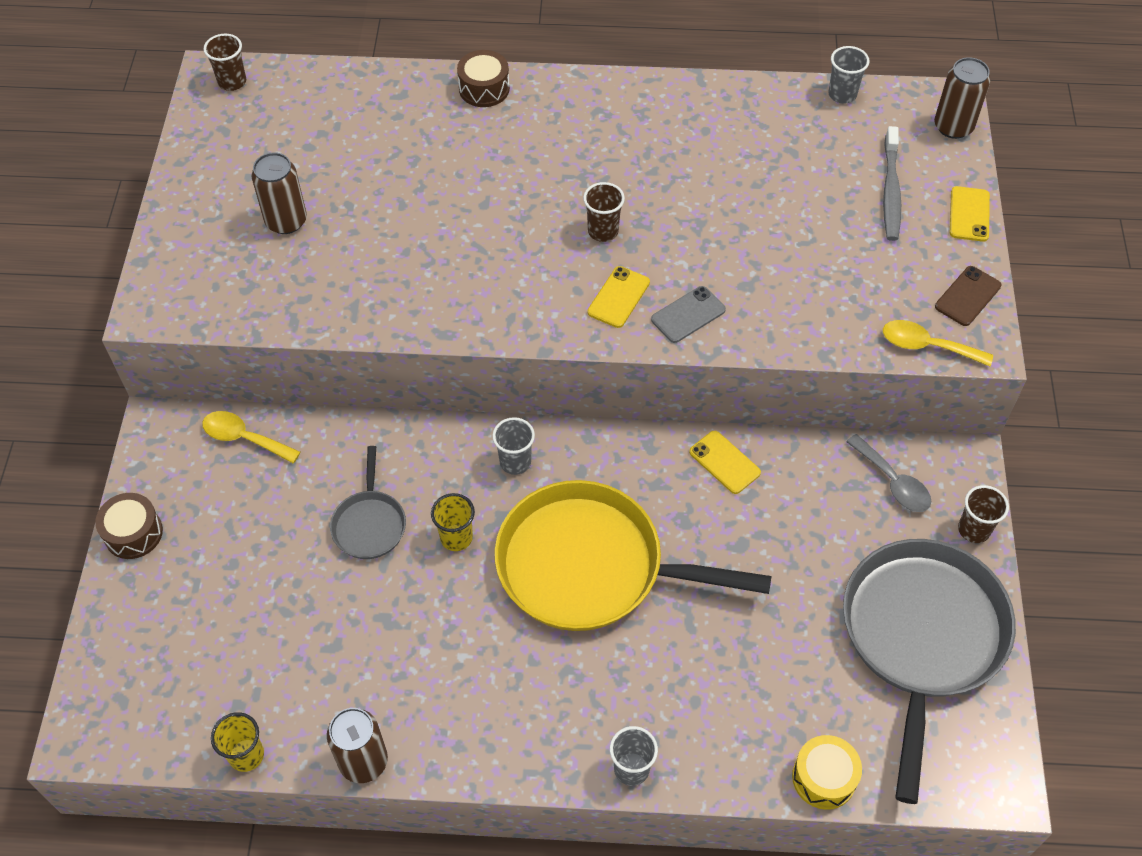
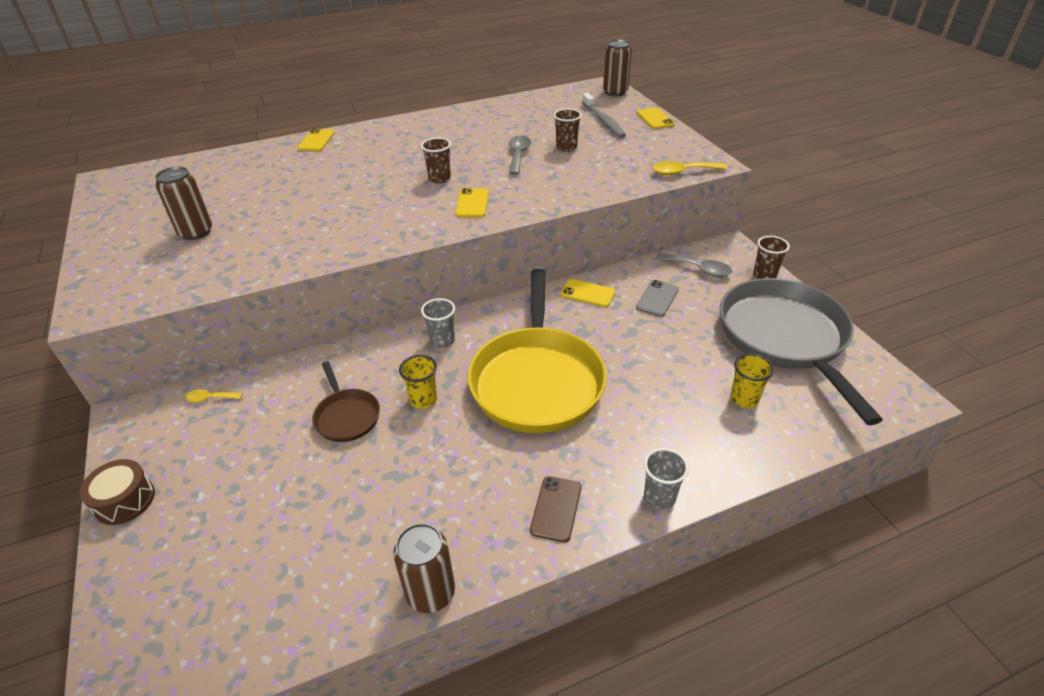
camera: 25 degrees left, 15 degrees down
yellow spoon [202,411,301,463] -> yellow spoon [185,389,243,402], size x0.59
brown cup [203,34,246,91] -> brown cup moved to [553,109,582,152]
yellow cup [211,712,264,772] -> yellow cup moved to [730,354,774,408]
grey pan [330,446,406,559] -> brown pan [312,361,380,442]
brown drum [457,50,510,107] -> yellow phone [297,129,335,152]
yellow pan [495,480,772,631] -> yellow pan turned 75 degrees counterclockwise [468,269,607,433]
grey phone [651,286,726,343] -> grey phone moved to [636,280,679,317]
yellow drum [792,735,862,810] -> none
grey cup [828,46,869,104] -> none
brown phone [935,266,1002,326] -> brown phone moved to [530,476,581,542]
none -> grey spoon [509,136,531,175]

